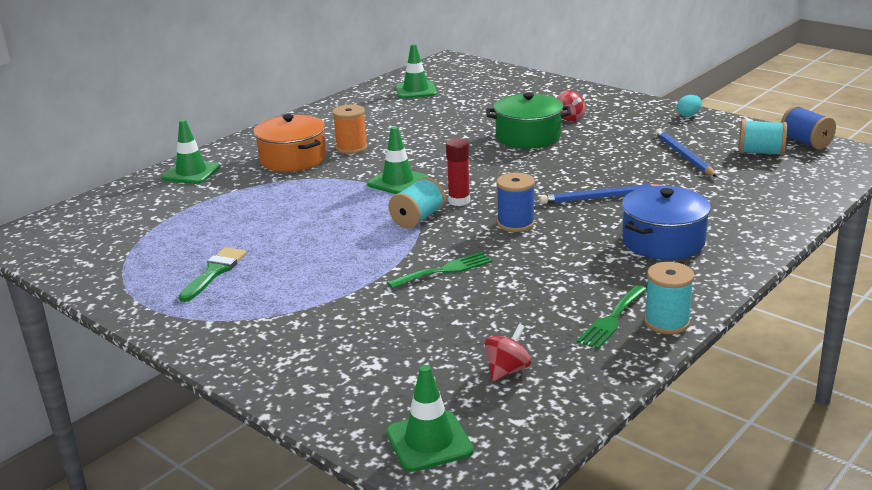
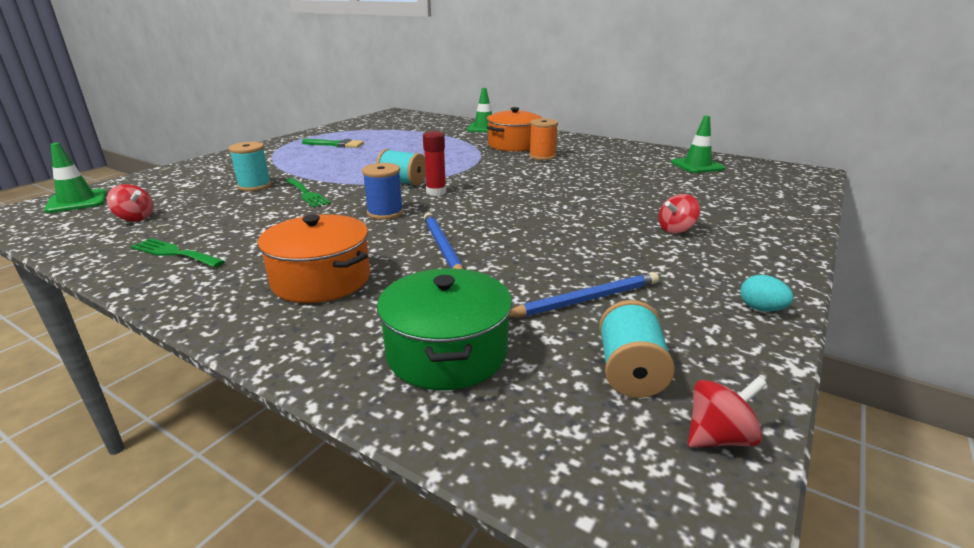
camera: 80 degrees right, 0 degrees up
green traffic cone [367,126,428,194] -> none
green pot [486,93,571,149] -> green pot moved to [377,268,512,390]
blue pot [622,186,711,260] -> orange pot [257,214,370,303]
turquoise spool [644,262,694,334] -> turquoise spool moved to [228,142,271,191]
blue spool [781,106,836,149] -> red spinning top [688,376,767,448]

